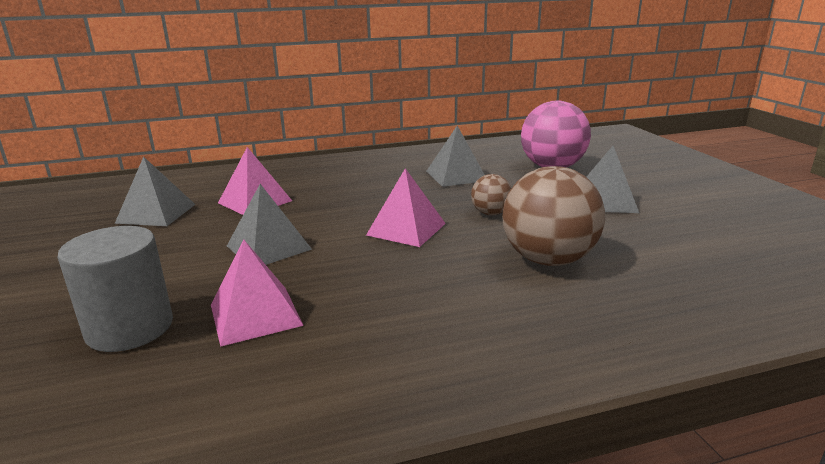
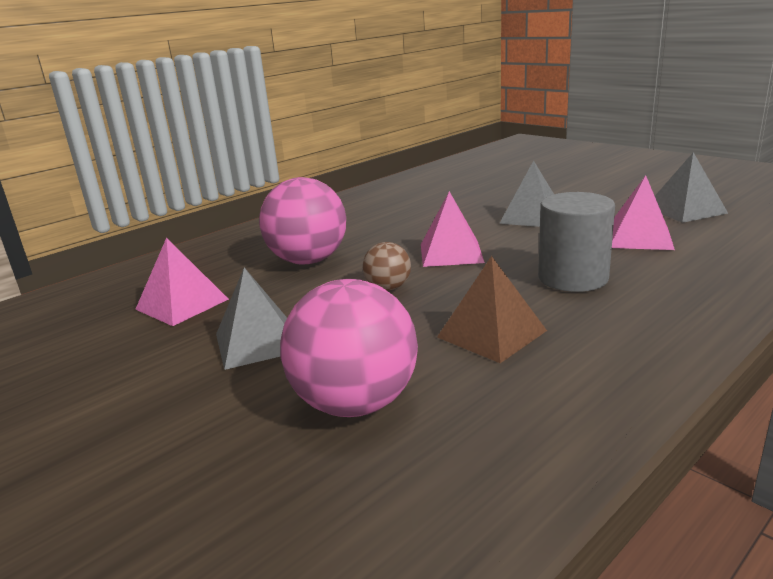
camera: 155 degrees right, 0 degrees up
grey cylinder [57,226,173,352] -> grey cylinder moved to [538,192,615,292]
pink pyramid [211,239,304,347] -> pink pyramid moved to [135,238,229,326]
grey pyramid [426,126,485,187] -> brown pyramid [437,256,547,363]
brown ball [502,166,605,266] -> pink ball [259,177,346,264]

